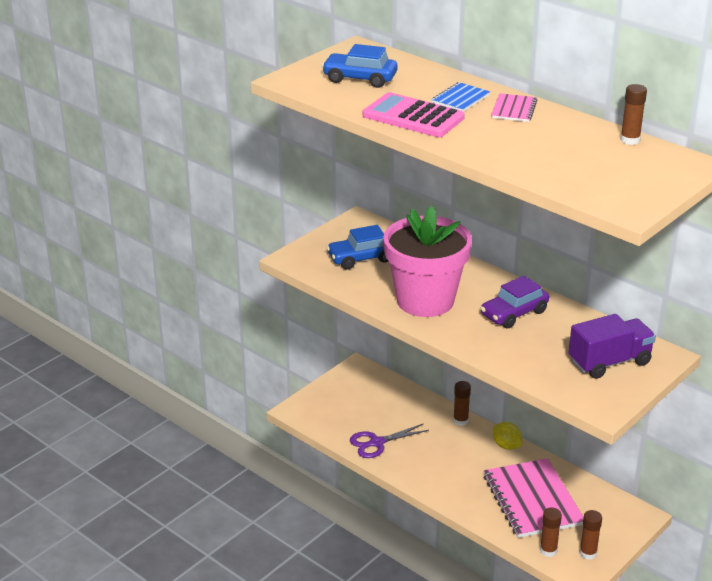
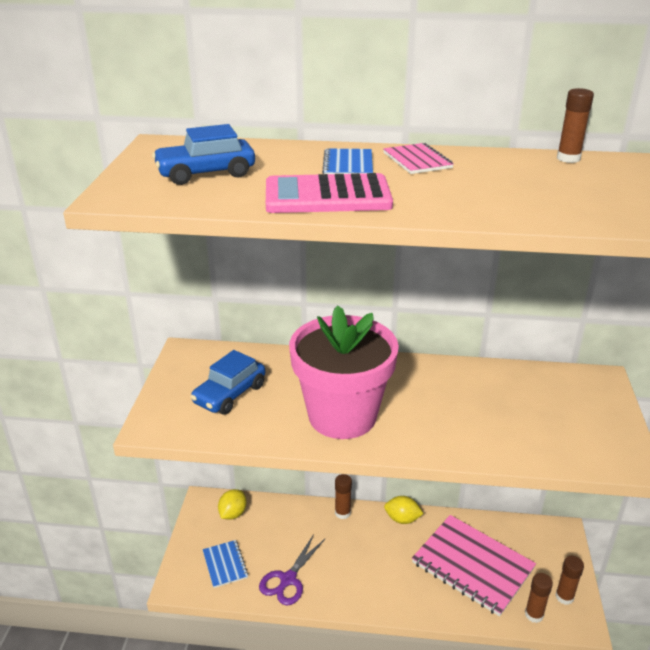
camera: 35 degrees left, 0 degrees up
purple car [480,276,549,328] -> none
purple truck [569,314,656,379] -> none
none -> blue notebook [202,540,248,588]
none -> yellow lemon [218,489,247,520]

